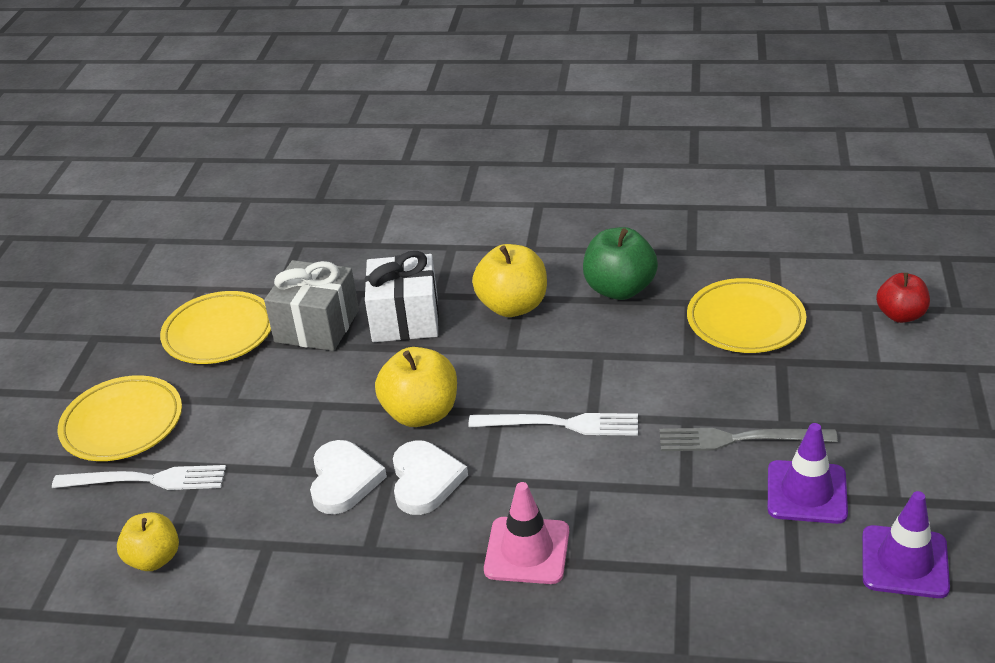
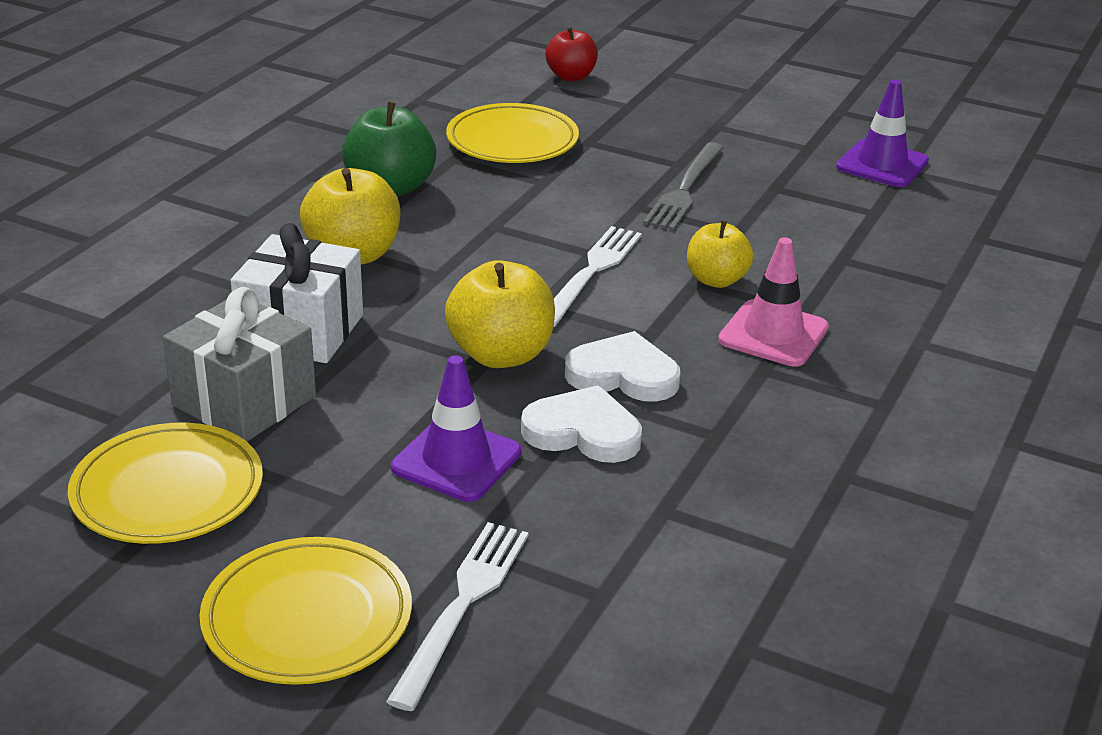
camera: 75 degrees left, 5 degrees down
yellow apple [117,512,179,571] -> yellow apple moved to [687,220,754,288]
purple traffic cone [768,423,848,524] -> purple traffic cone moved to [391,355,521,502]

